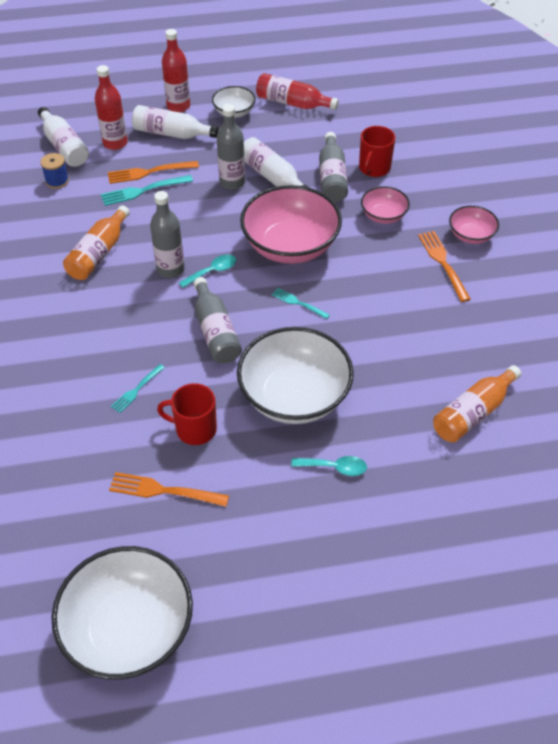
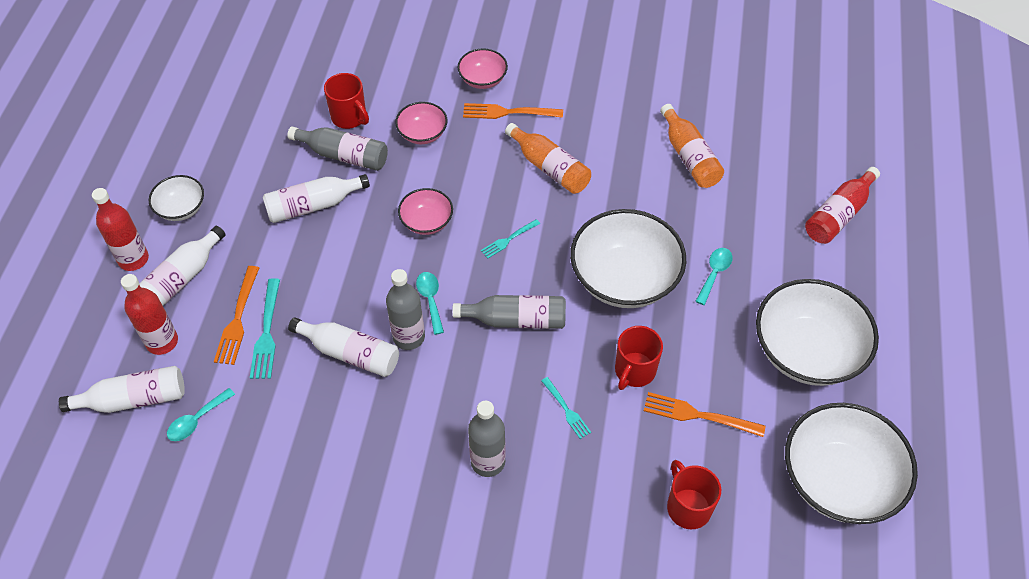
camera: 70 degrees left, 5 degrees up
blue spool [40,153,69,189] -> turquoise spoon [167,388,235,441]
orange bottle [63,205,130,280] -> orange bottle moved to [505,123,591,194]
orange fork [109,472,229,507] -> orange fork turned 75 degrees clockwise [644,392,766,437]
grey bottle [217,104,245,190] -> grey bottle moved to [468,401,506,477]
pink bowl [240,185,342,264] -> pink bowl [398,188,453,235], size x0.50
red bottle [256,73,339,110] -> red bottle moved to [805,167,880,244]
none -> white bottle [288,317,399,377]
none -> red mug [667,460,721,529]
none -> white bowl [756,279,879,386]

